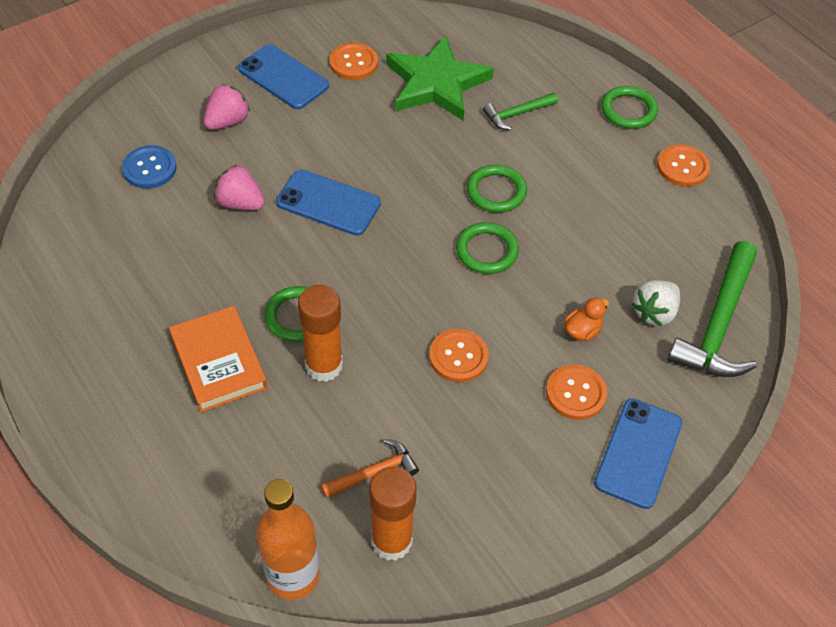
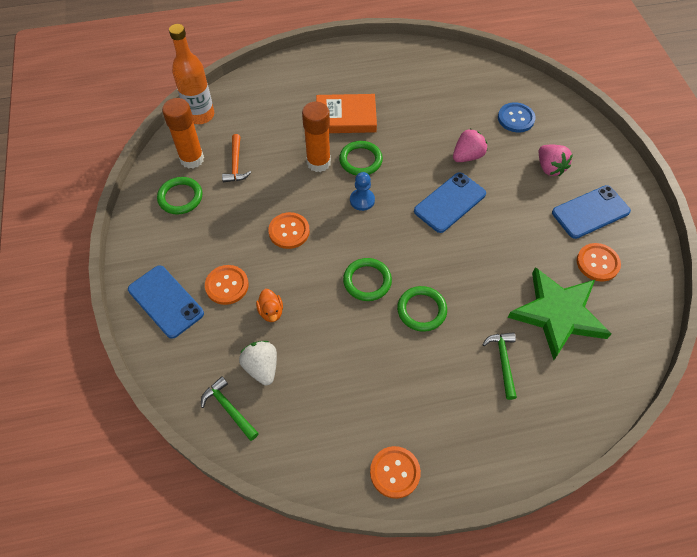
camera: 115 degrees right, 5 degrees up
green ring [601,86,658,129] -> green ring moved to [157,177,202,214]
green hammer [667,241,757,377] -> green hammer [201,376,259,441], size x0.52
none -> blue pawn [350,172,375,211]

